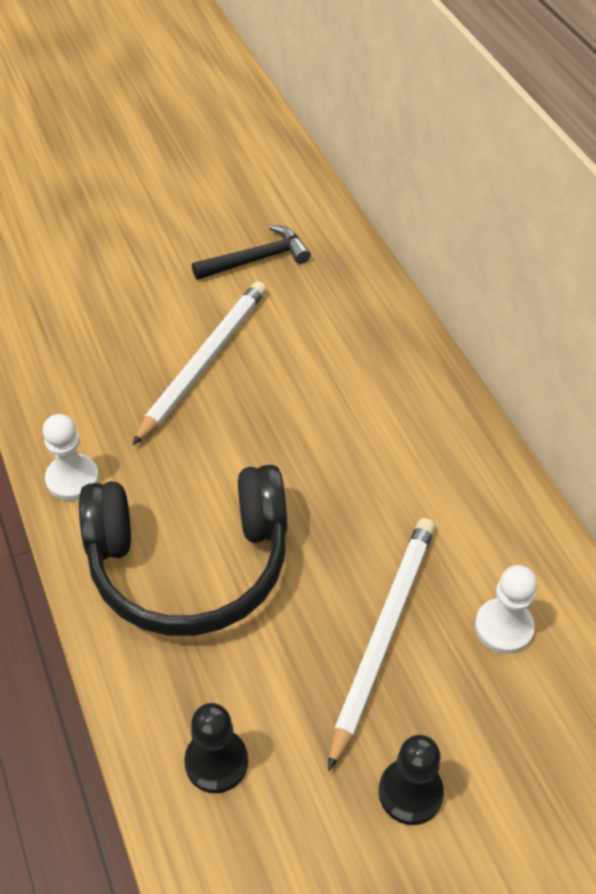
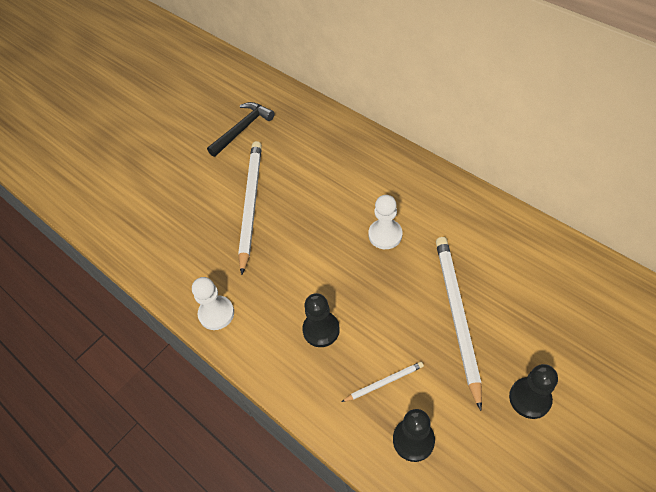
camera: 20 degrees left, 5 degrees up
black headphones [79,465,287,636] -> black pawn [302,293,340,347]
white pawn [475,565,537,654] -> white pawn moved to [369,195,402,249]
none -> white pencil [341,362,424,402]

